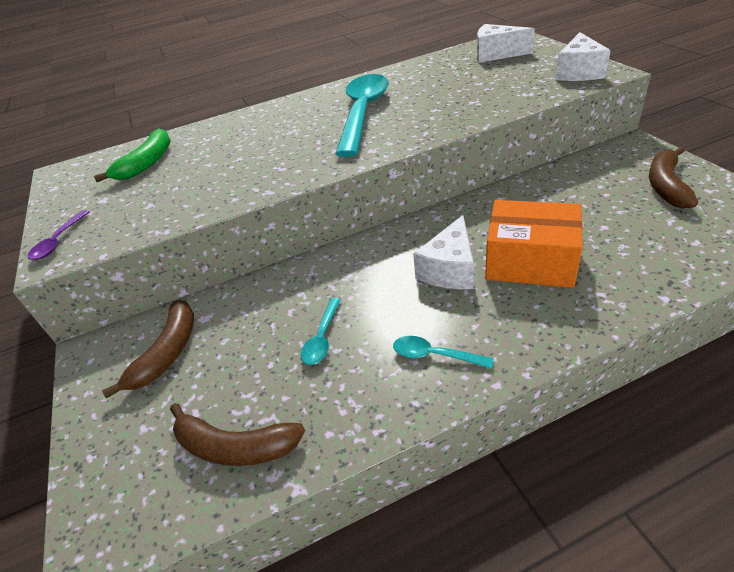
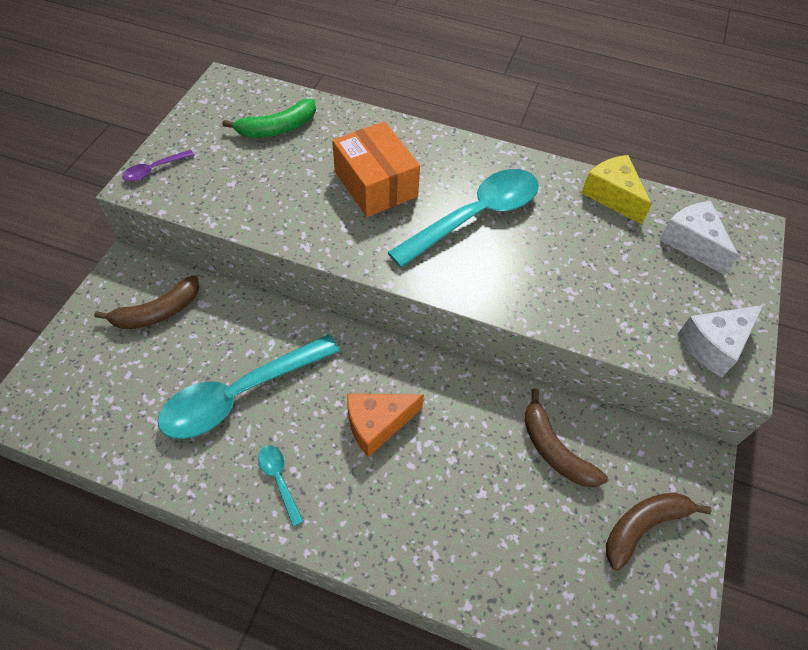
camera: 35 degrees right, 15 degrees up
brown banana [170,403,305,466] -> brown banana moved to [524,389,608,487]
turquoise spoon [301,298,341,365] -> turquoise spoon [158,334,340,439], size x2.34
white cheese [413,215,474,289] -> orange cheese [347,394,424,457]
orange box [485,200,583,288] -> orange box moved to [332,121,420,217]
none -> yellow cheese [581,155,652,224]

